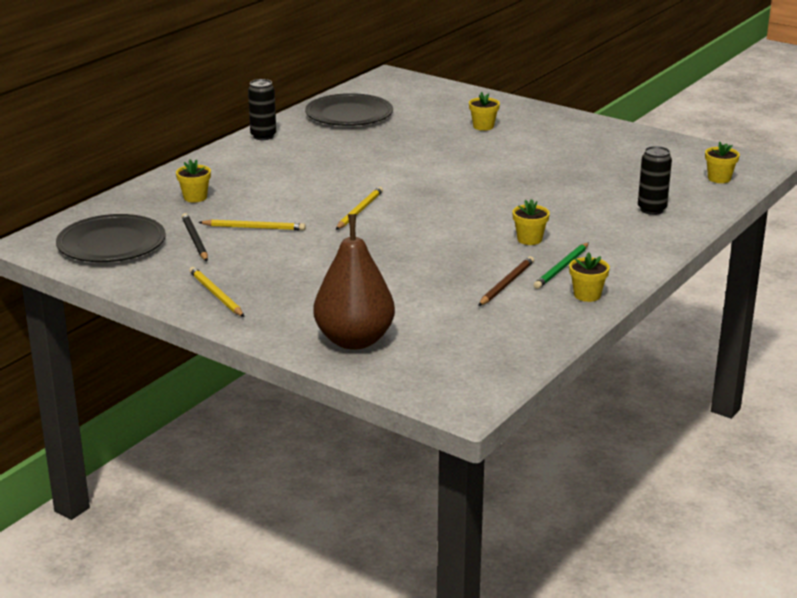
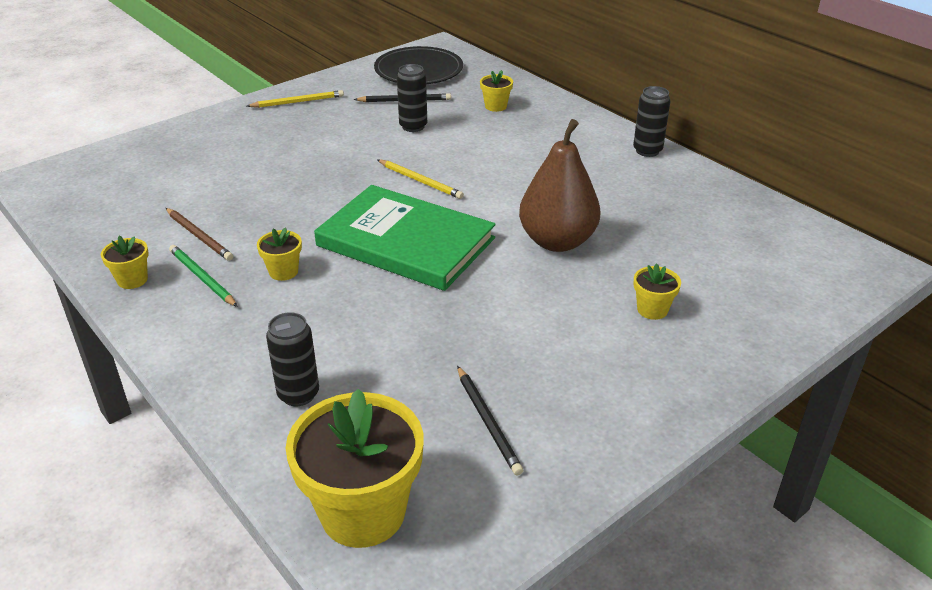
camera: 105 degrees right, 10 degrees up
yellow pencil [198,220,306,230] -> black can [397,64,427,132]
black plate [305,93,393,126] -> none
brown pear [314,214,395,350] -> brown pear moved to [519,119,600,252]
yellow flower pot [705,142,740,183] -> yellow flower pot [286,389,423,548], size x2.18
none -> green book [314,185,496,291]
none -> black pencil [457,366,523,475]

